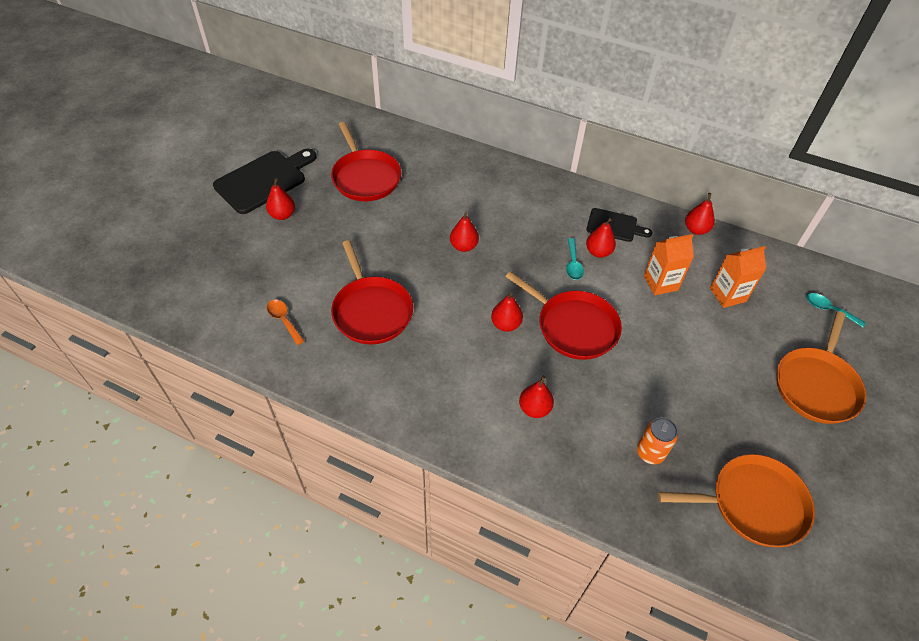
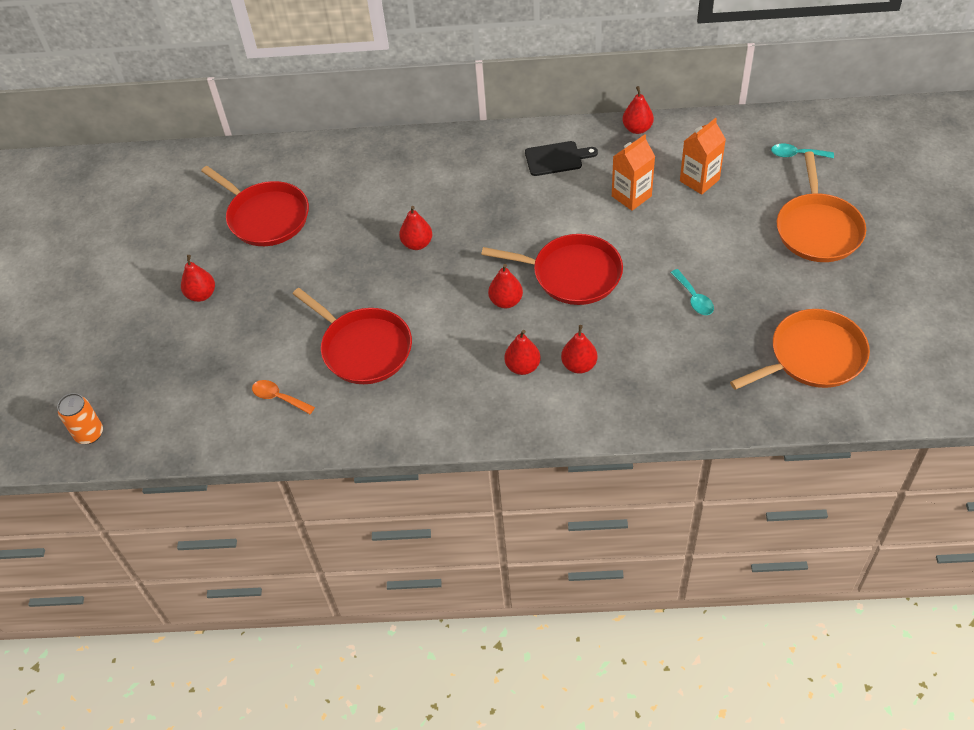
camera: 20 degrees left, 0 degrees up
black cutting board [213,149,316,214] -> none
turquoise spoon [566,238,584,280] -> turquoise spoon moved to [671,269,714,315]
red pear [586,218,616,258] -> red pear moved to [504,330,541,375]
orange can [637,417,678,464] -> orange can moved to [57,393,103,444]

